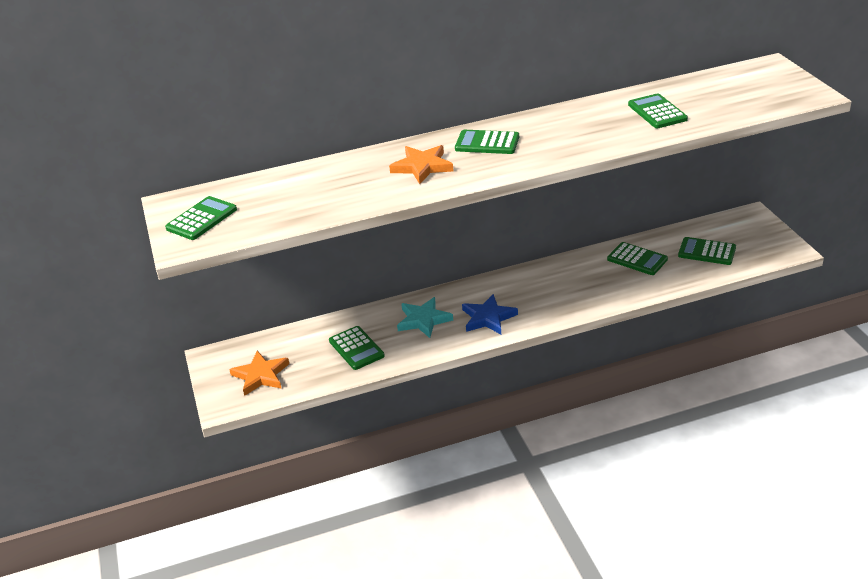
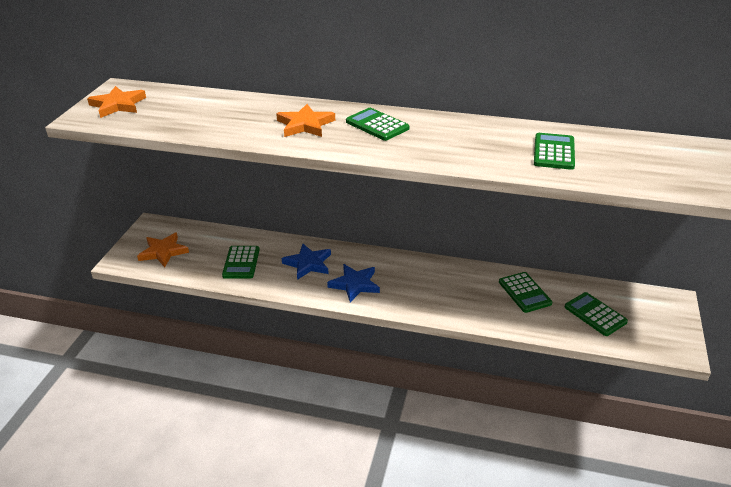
camera: 30 degrees right, 0 degrees up
green calculator [165,196,237,240] -> orange star [87,86,146,118]
turquoise star [397,297,453,338] -> blue star [281,244,331,280]

